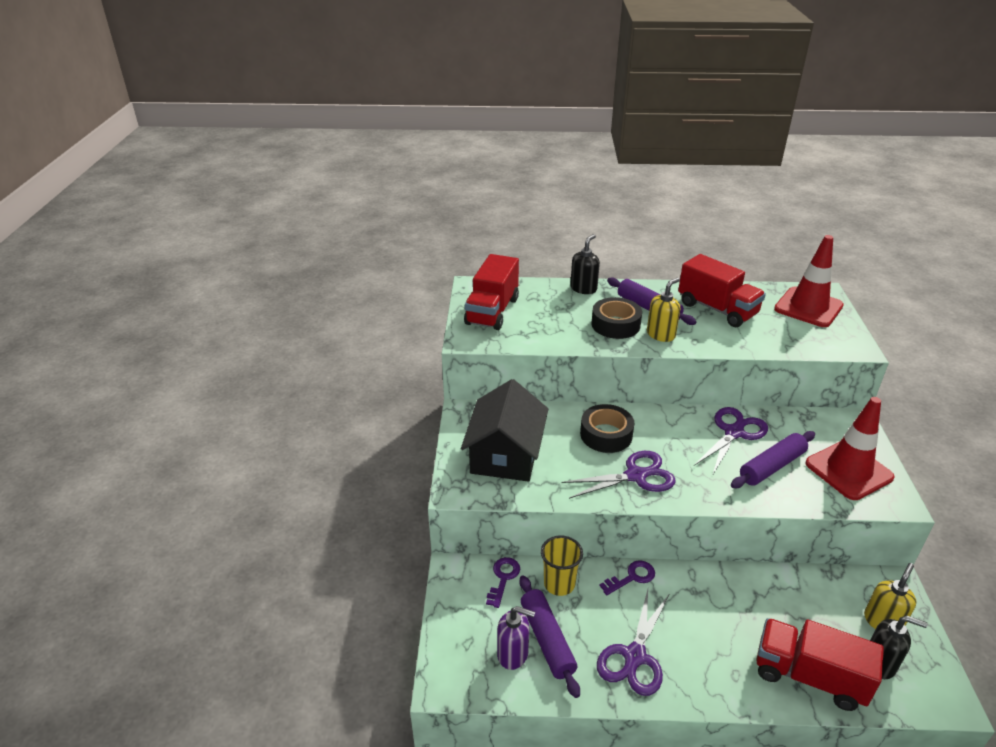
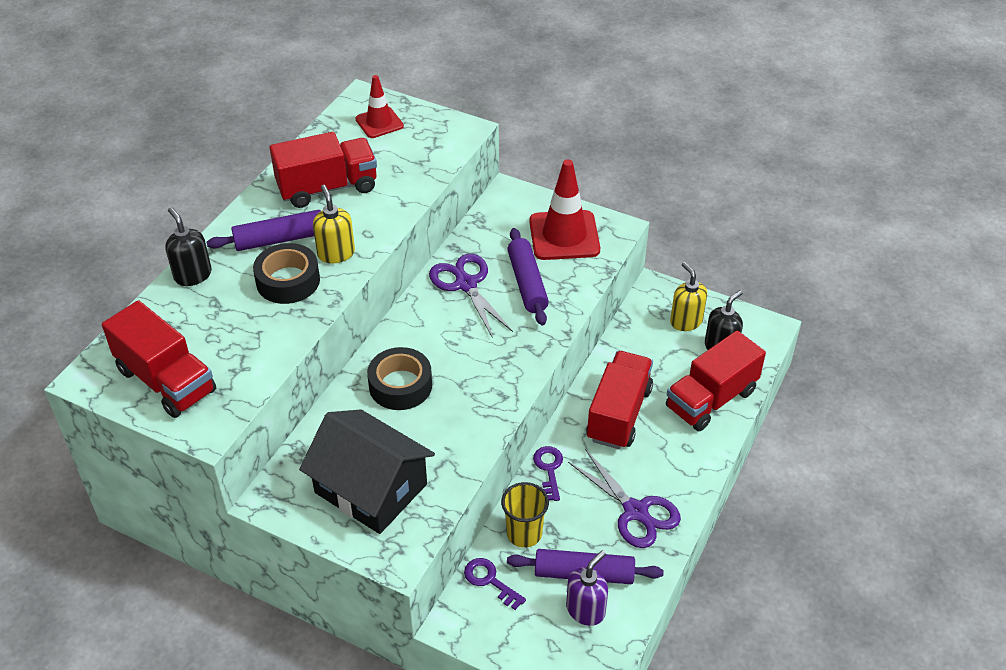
camera: 65 degrees left, 10 degrees up
purple scissors [561,451,676,499] -> none
red traffic cone [774,235,844,327] -> red traffic cone [355,75,404,138], size x0.60
none -> red truck [586,351,653,449]

